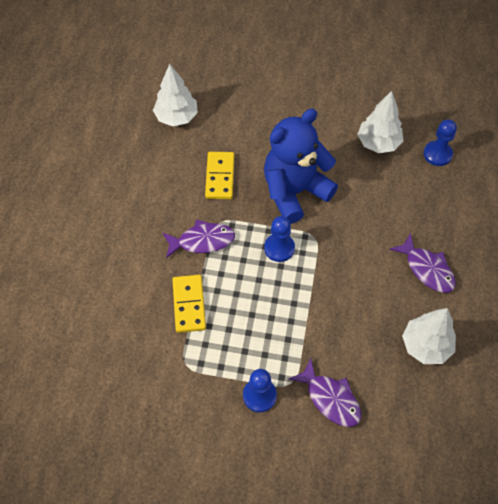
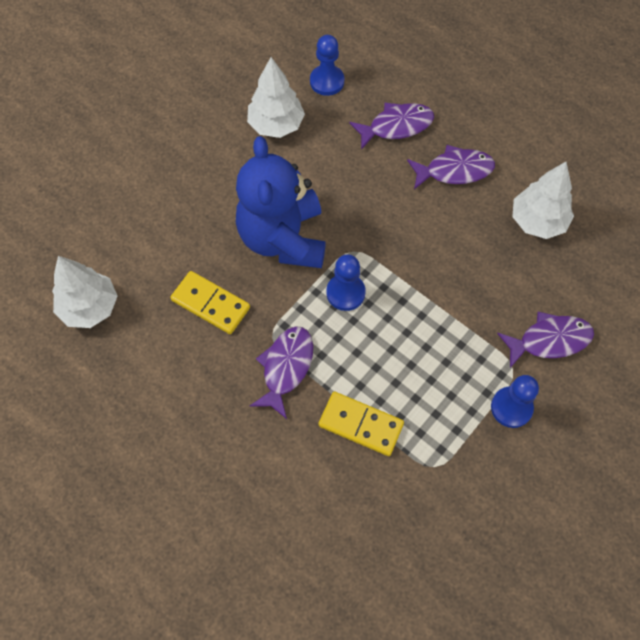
camera: 60 degrees left, 5 degrees up
none -> purple fish [349,103,434,150]

